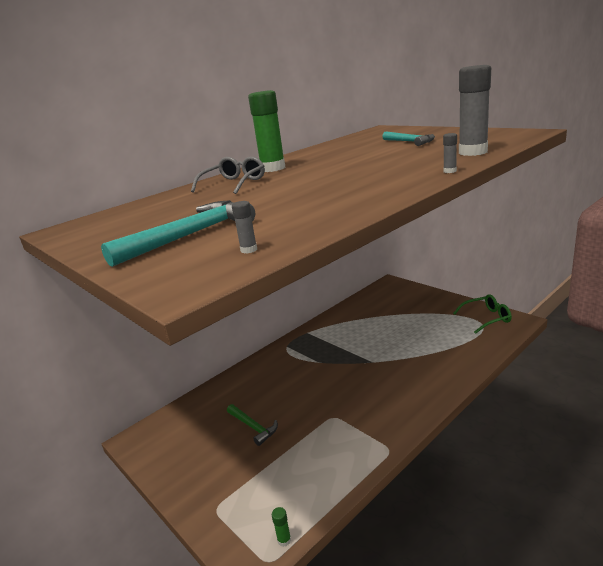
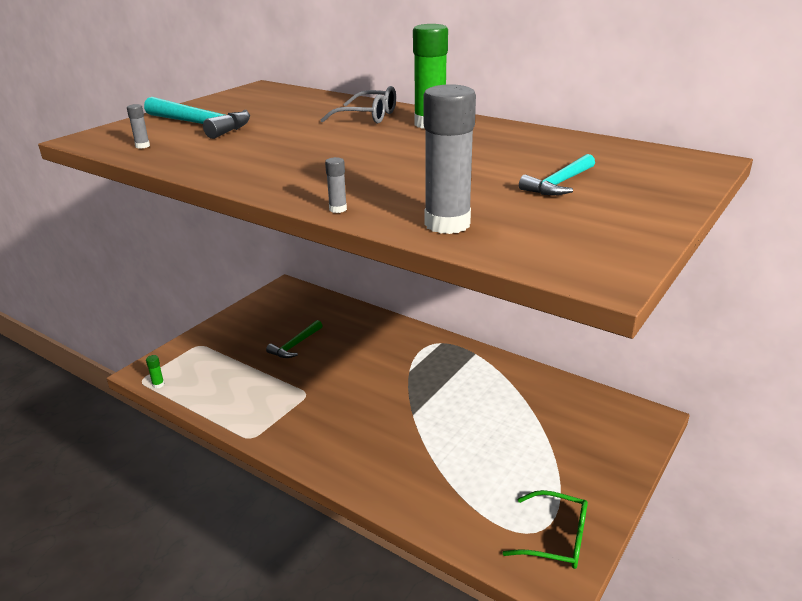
camera: 75 degrees right, 5 degrees up
green glasses [453,294,512,334] -> green glasses turned 45 degrees counterclockwise [503,490,588,569]

